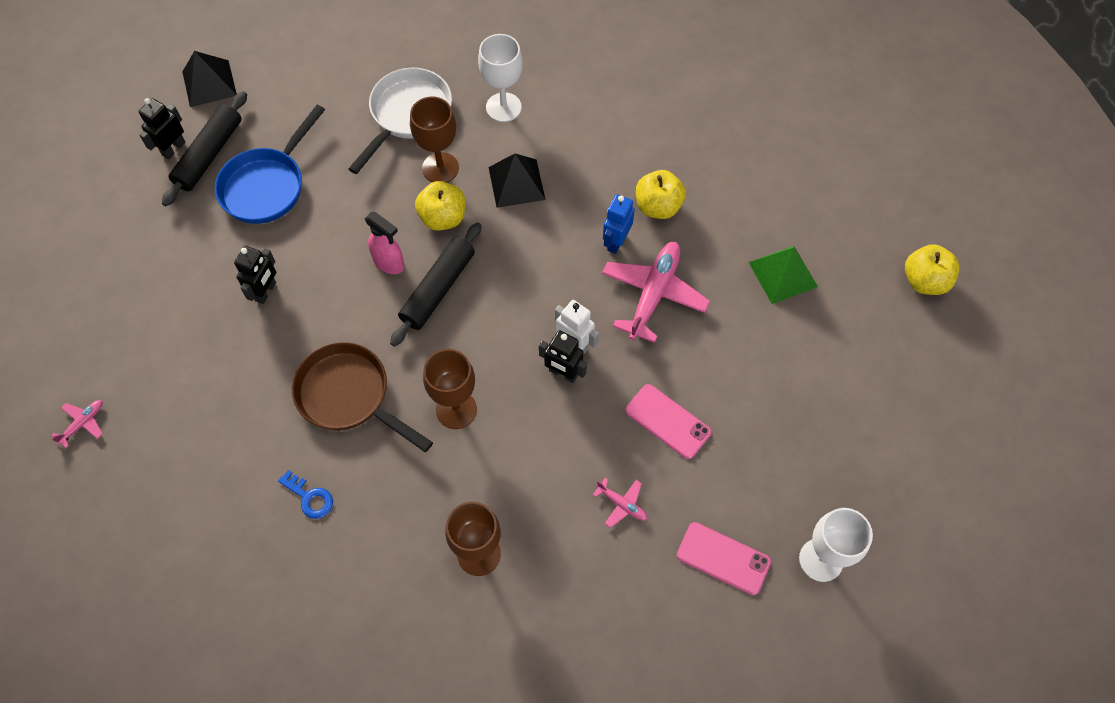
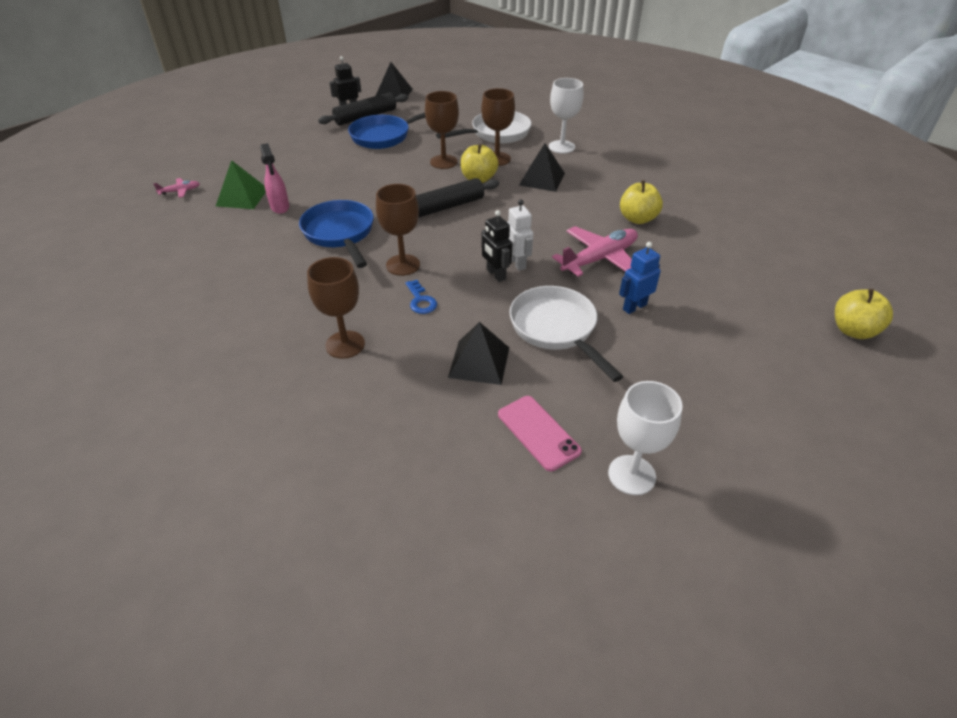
camera: 30 degrees right, 20 degrees down
black robot [234,246,276,304] -> none
blue key [278,470,333,519] -> blue key moved to [405,280,437,314]
brown pan [292,342,433,452] -> blue pan [299,200,374,268]
pink spray bottle [365,212,404,274] -> pink spray bottle moved to [260,143,289,214]
pink plane [593,478,647,528] -> black pyramid [448,322,509,385]
blue robot [603,194,635,254] -> blue robot moved to [619,242,661,314]
pink phone [625,384,711,459] -> white pan [509,286,623,382]
green pyramid [749,246,818,304] -> green pyramid moved to [216,160,266,209]
none -> brown goblet [425,91,459,169]

